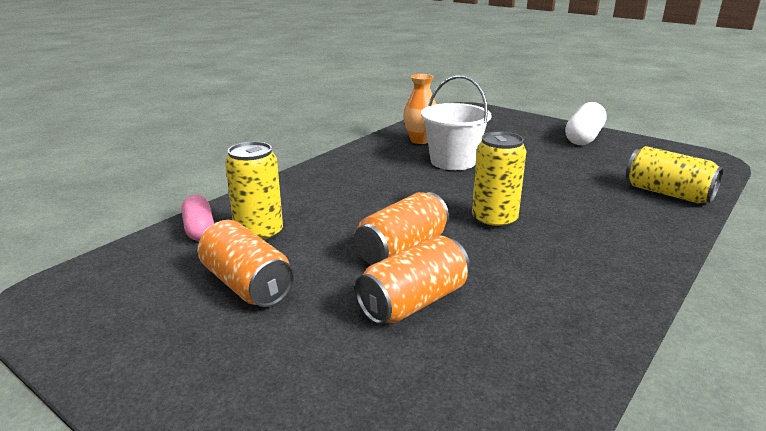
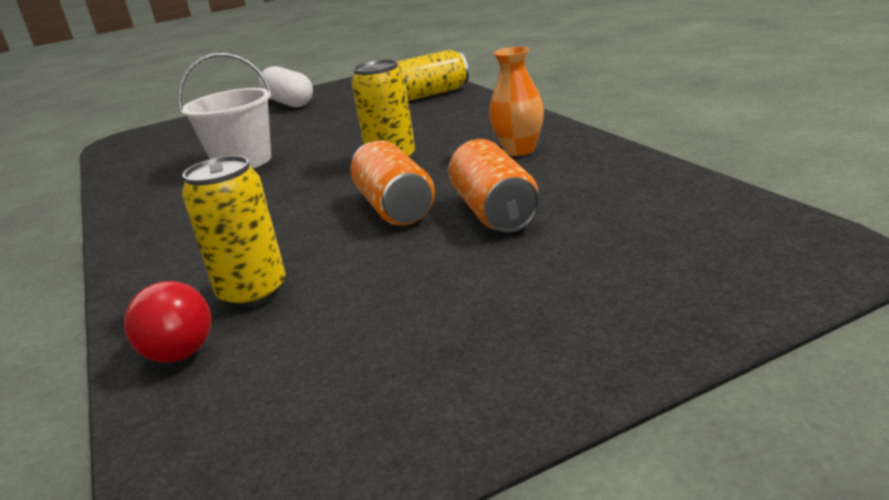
camera: 60 degrees left, 0 degrees up
pink capsule [181,195,214,241] -> red light bulb [124,281,211,363]
orange can [197,220,294,307] -> none
orange vase [403,74,436,144] -> orange vase moved to [489,47,544,156]

